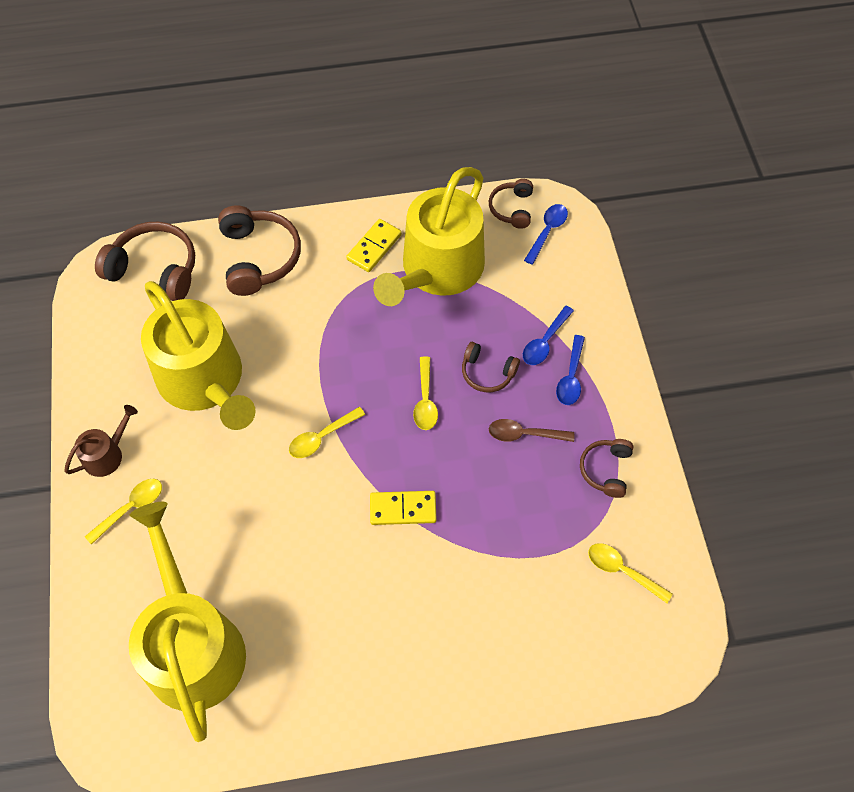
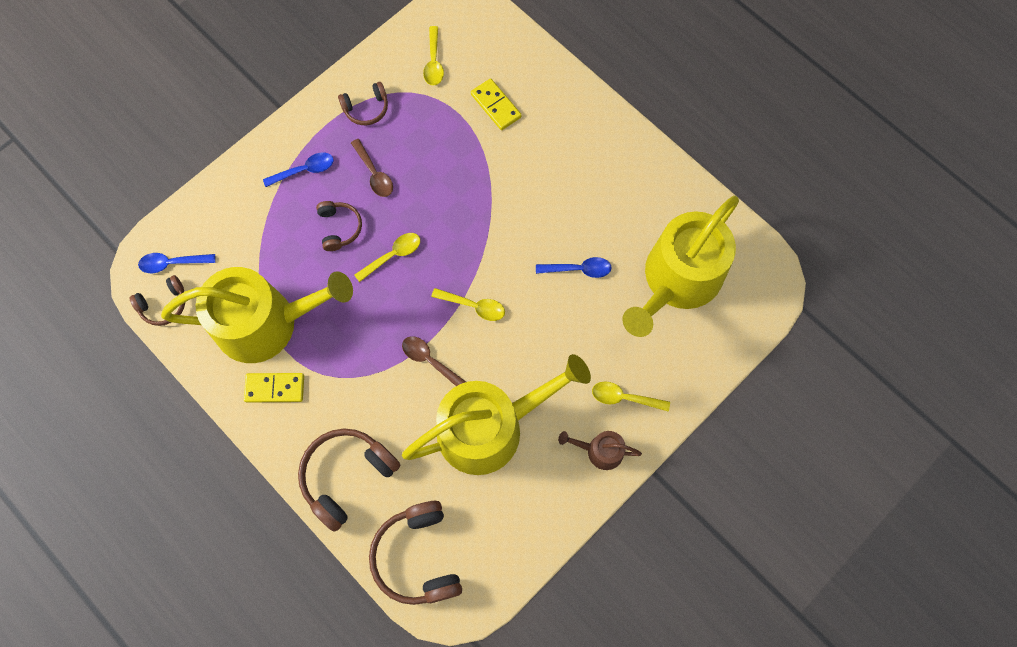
camera: 125 degrees left, 10 degrees up
yellow watering can [141,281,256,430] -> yellow watering can turned 45 degrees clockwise [402,354,591,475]
yellow domino [370,491,437,525] -> yellow domino moved to [471,79,522,130]
blue spoon [523,306,574,365] -> blue spoon moved to [536,257,612,278]
none -> brown spoon [402,336,466,386]

